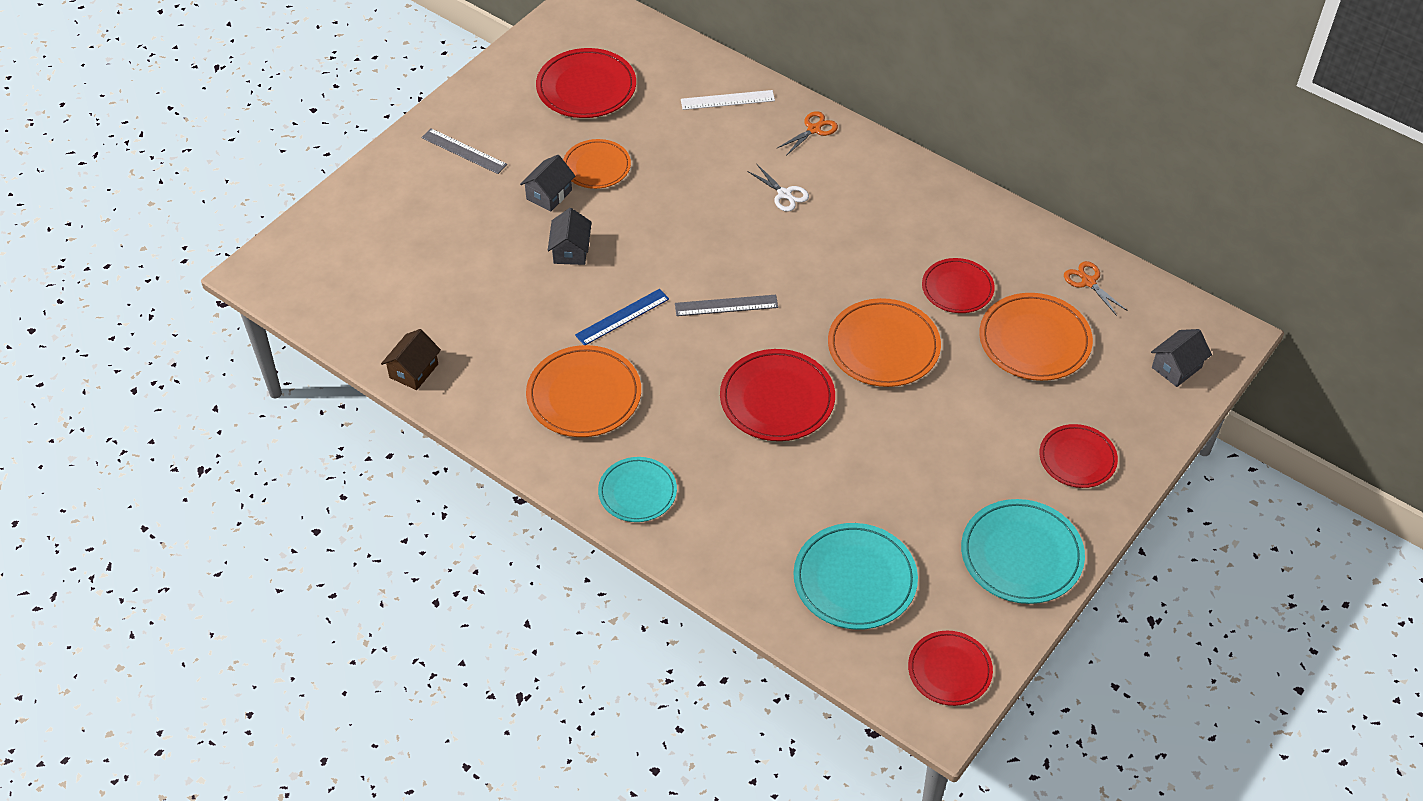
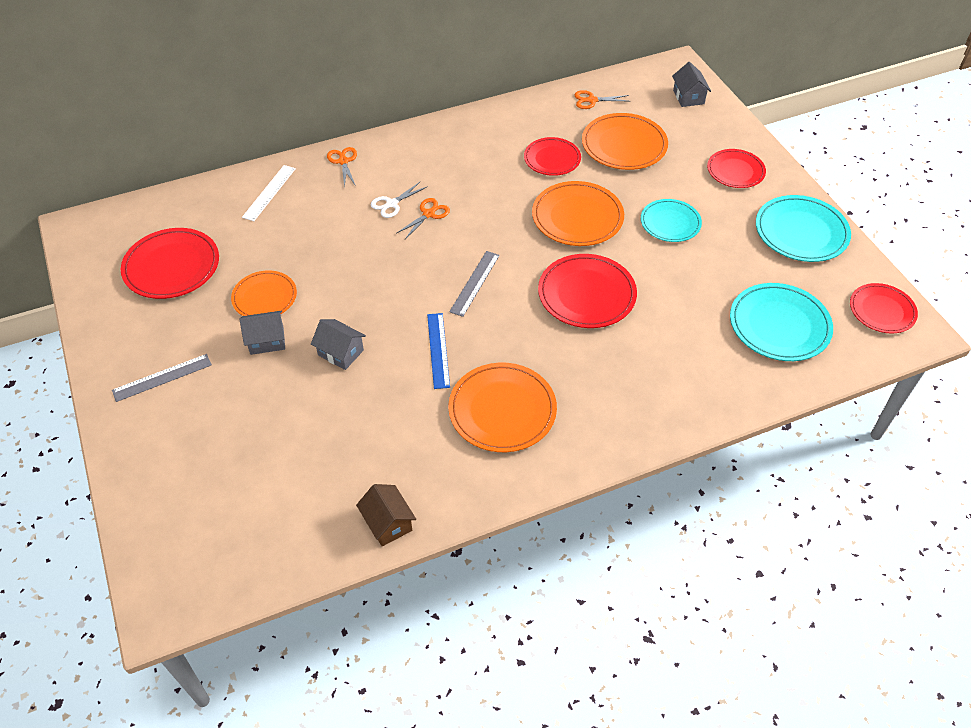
camera: 60 degrees left, 0 degrees up
grey house [520,155,575,212] -> grey house turned 75 degrees counterclockwise [240,311,285,355]
turquoise plate [598,457,677,522] -> turquoise plate moved to [641,199,702,242]
white scissors [747,164,809,212] -> white scissors turned 150 degrees clockwise [371,181,428,218]
none -> orange scissors [396,198,450,239]

